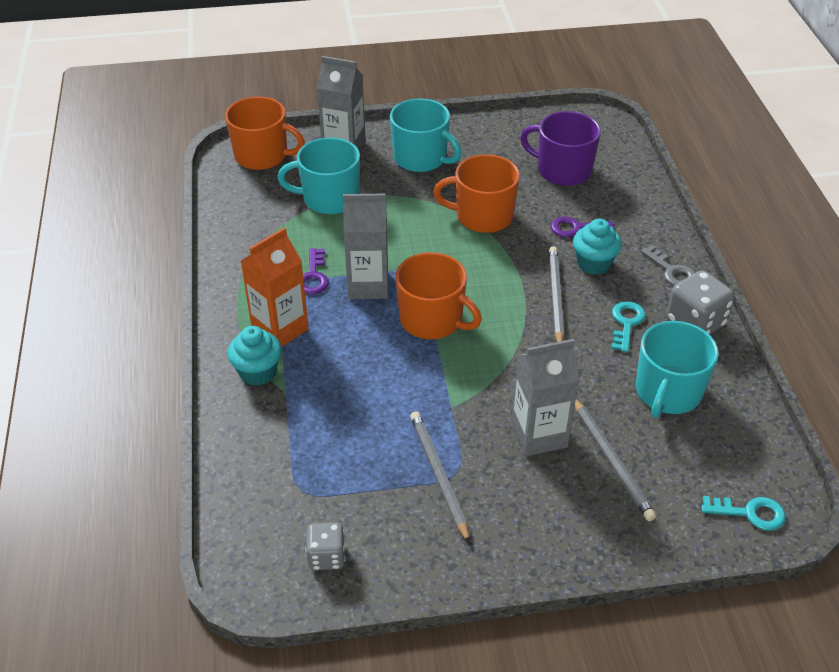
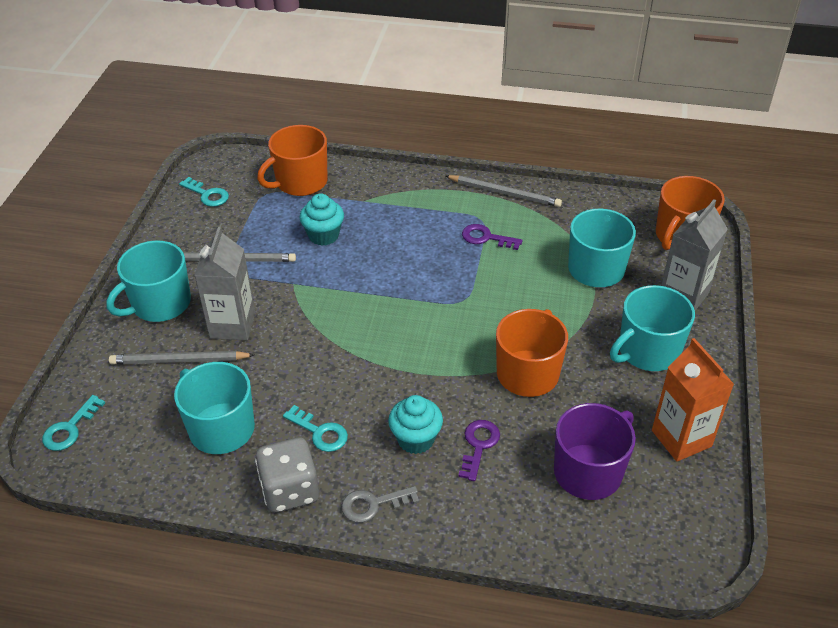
camera: 110 degrees right, 0 degrees up
turquoise cupcake [228,326,282,386] -> turquoise cupcake moved to [299,194,344,246]
orange carton [241,227,309,347] -> orange carton moved to [652,338,734,462]
grey dice [305,522,346,570] -> turquoise key [179,177,229,207]
grey carton [343,194,388,299] -> none
orange mug [395,252,482,339] -> orange mug moved to [257,125,328,196]
grey pencil [549,246,564,342] -> grey pencil moved to [446,175,562,207]
none -> turquoise mug [106,240,191,322]

